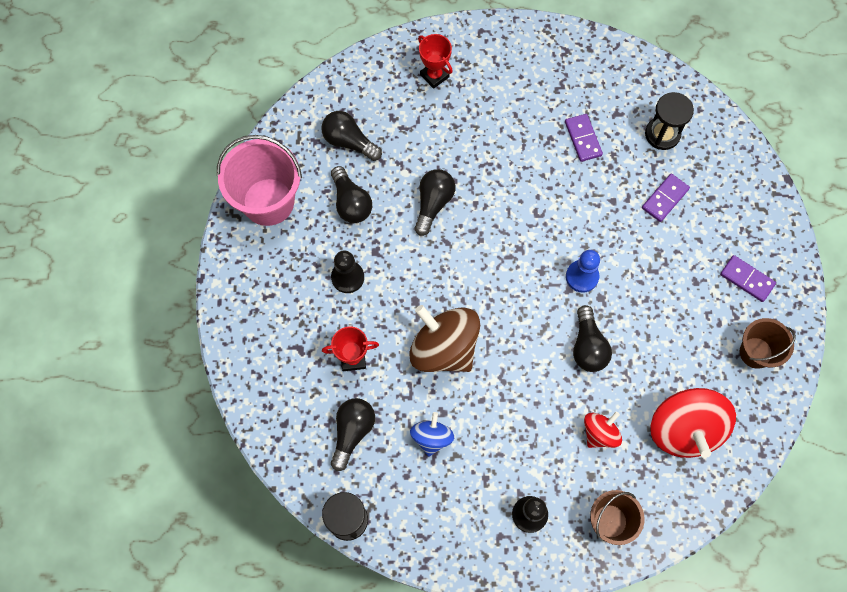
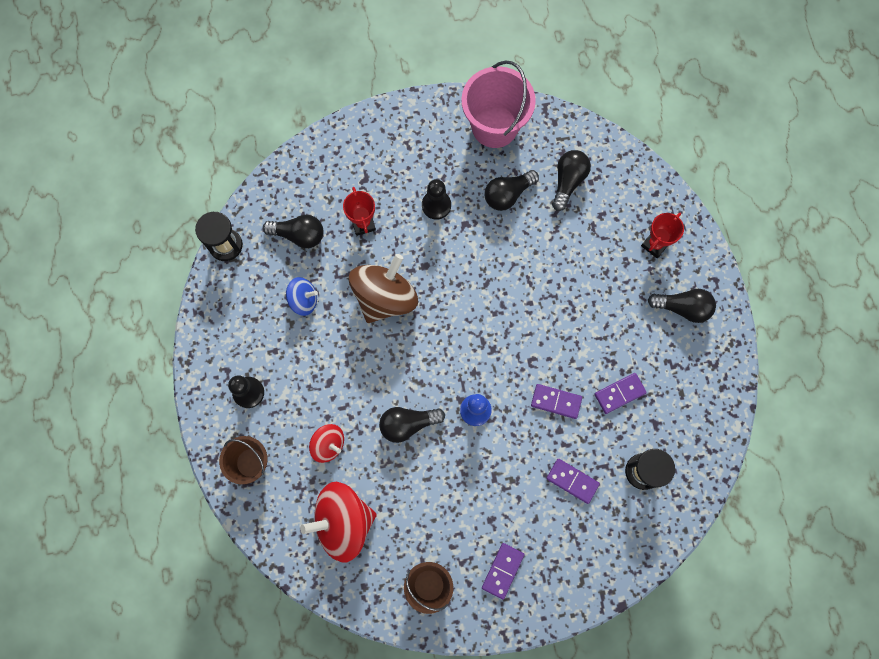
camera: 80 degrees right, 5 degrees up
black light bulb [414,169,456,236] -> black light bulb moved to [648,289,716,323]
none -> purple domino [531,384,582,419]

